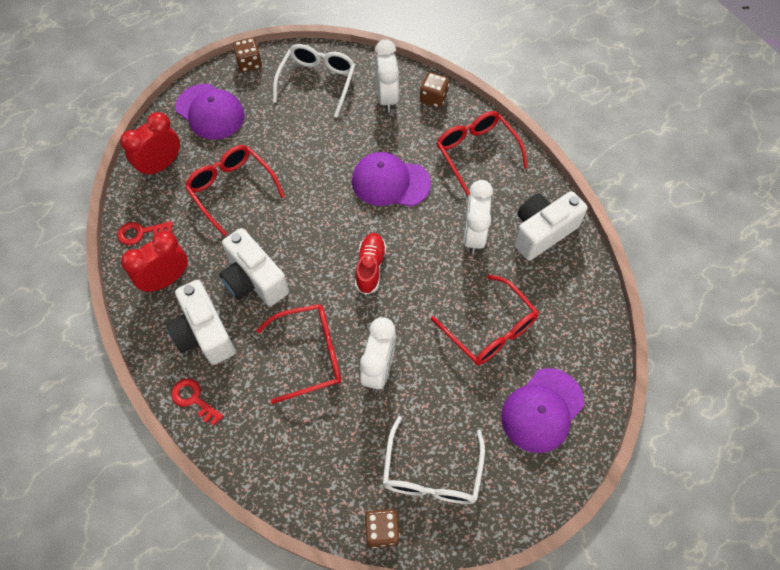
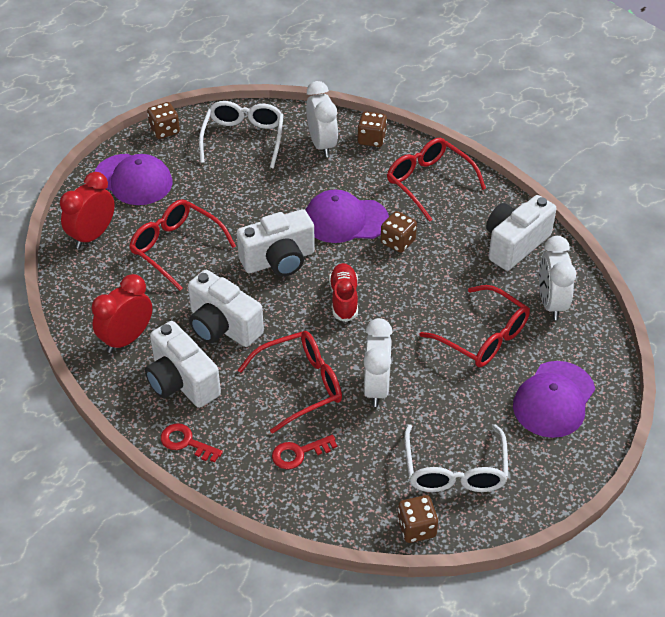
camera: 10 degrees left, 15 degrees down
red key [117,221,173,245] -> red key moved to [272,435,337,469]
white clock [463,180,493,254] -> white clock moved to [539,236,576,320]
none -> white camera [236,209,315,276]
none -> brown dice [381,211,417,253]

